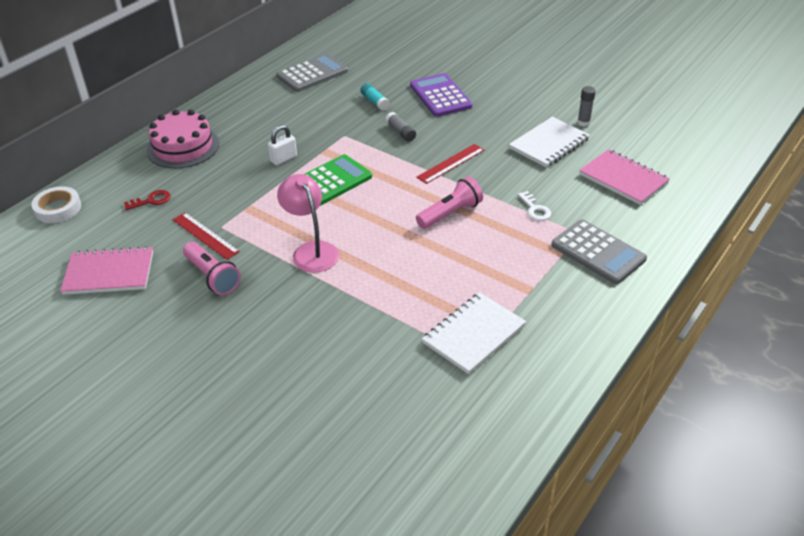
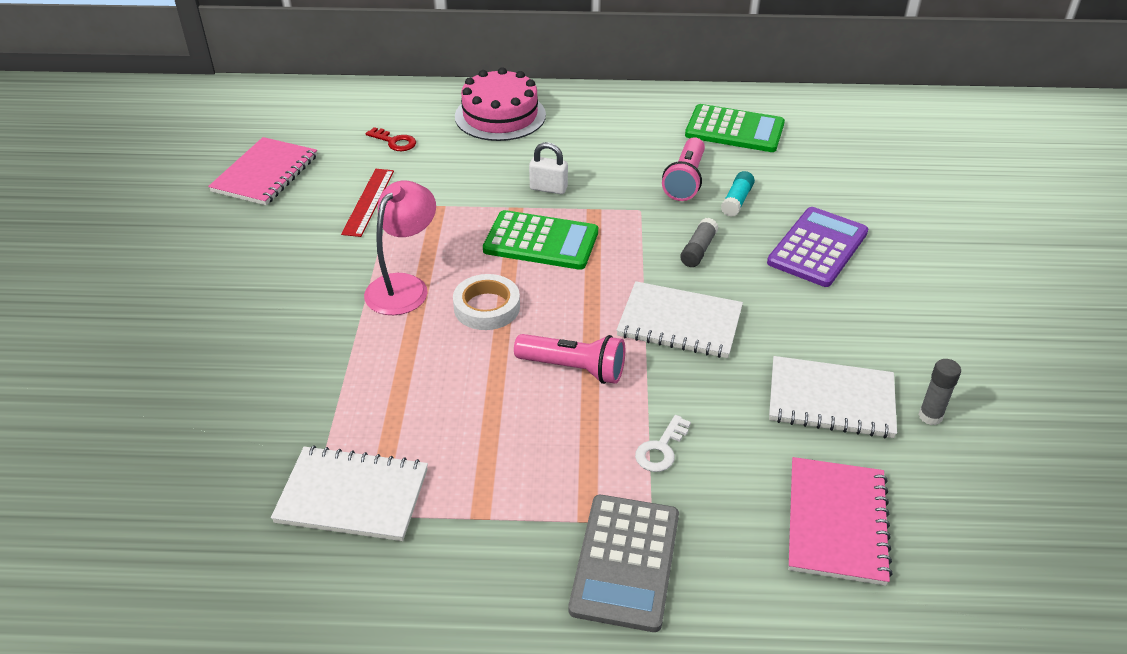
camera: 55 degrees right, 0 degrees up
white tape [31,186,81,223] -> white tape moved to [453,274,520,330]
pink notebook [60,246,153,295] -> pink notebook turned 60 degrees clockwise [208,137,317,205]
pink flashlight [183,242,241,295] -> pink flashlight moved to [662,137,705,201]
grey calculator [276,53,348,92] -> green calculator [685,104,785,152]
red ruler [416,144,484,184] -> white notebook [616,281,743,358]

